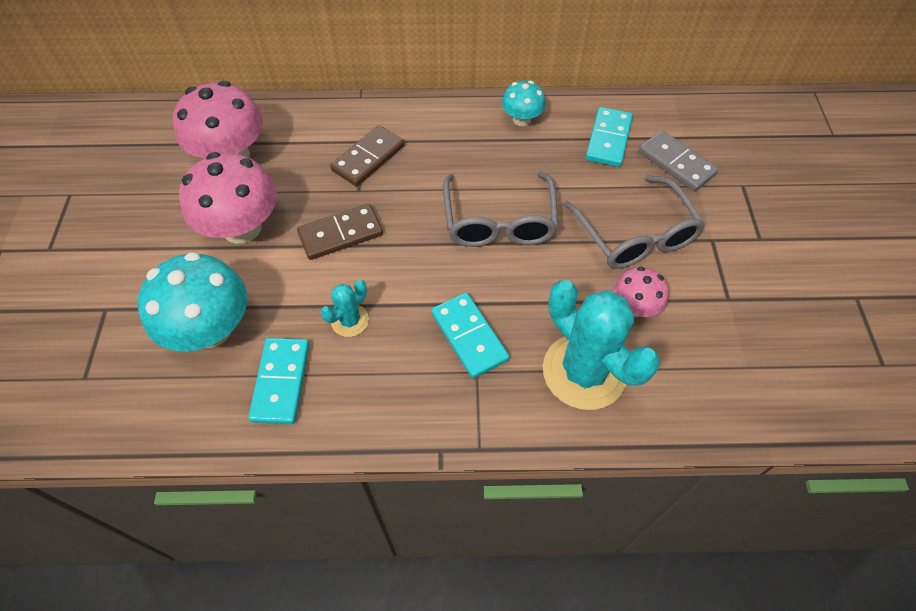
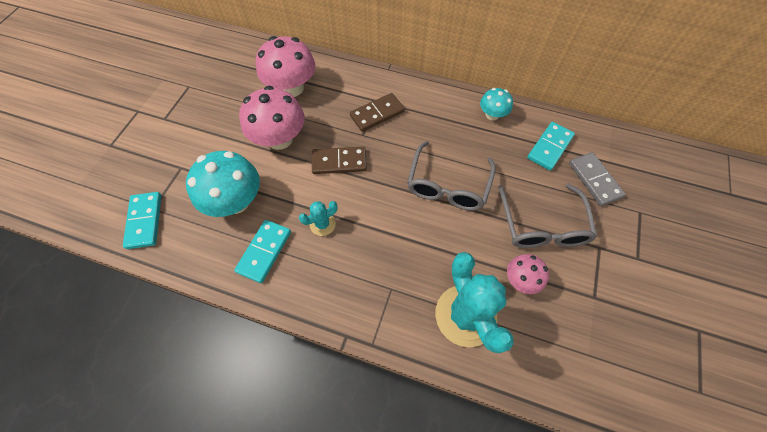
camera: 20 degrees right, 5 degrees up
turquoise domino [431,293,510,378] -> turquoise domino moved to [123,192,161,249]

